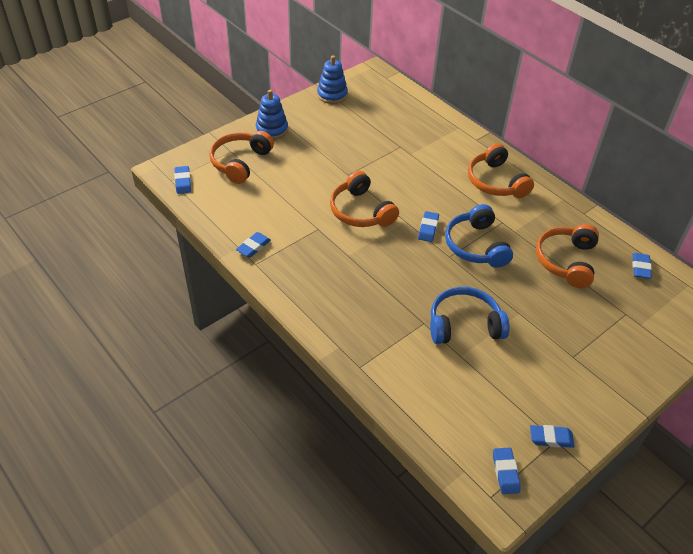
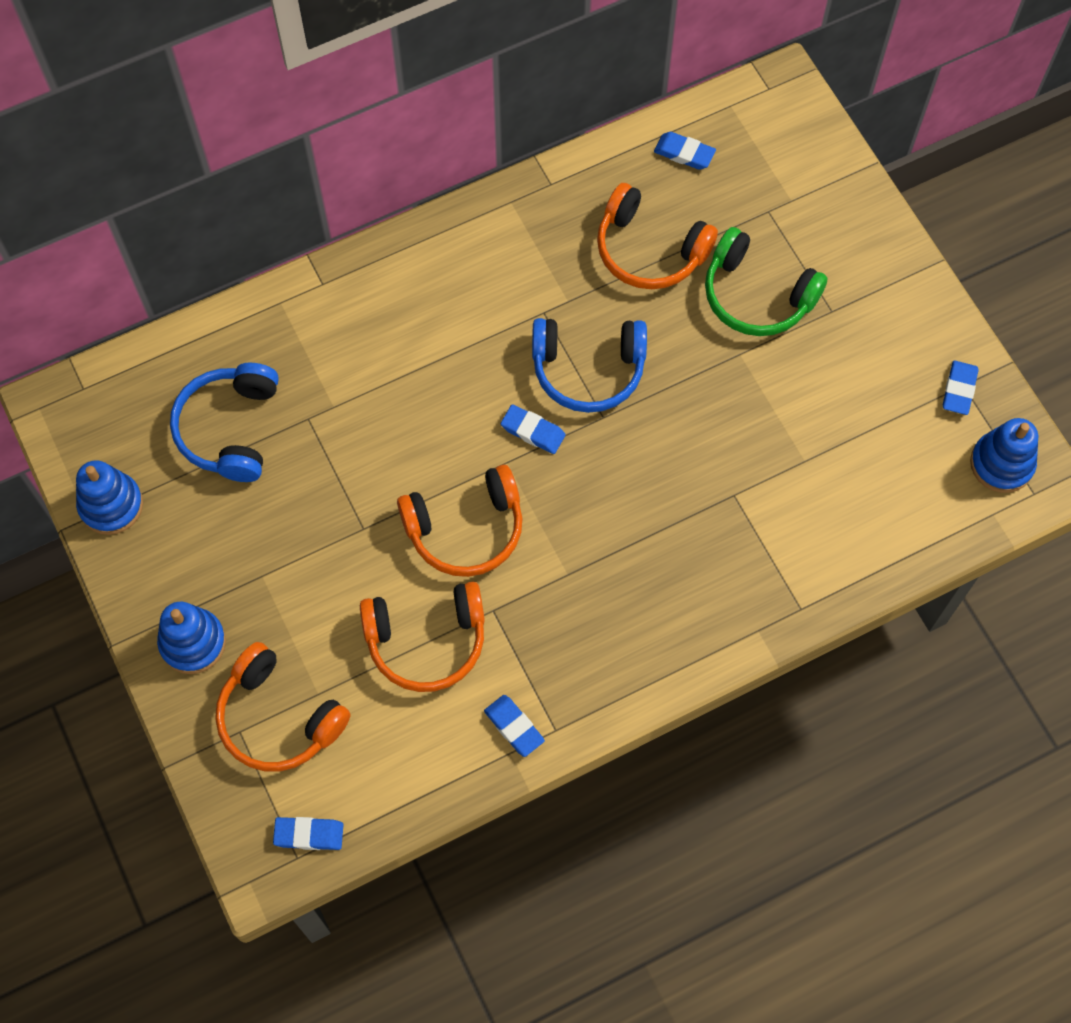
camera: 75 degrees left, 20 degrees up
blue headphones [430,287,510,344] -> blue headphones moved to [170,363,279,482]
orange headphones [468,143,534,198] -> orange headphones moved to [360,582,485,692]
blue eraser [493,448,520,494] -> blue stacking toy [970,418,1038,493]
none -> green headphones [705,227,828,336]

